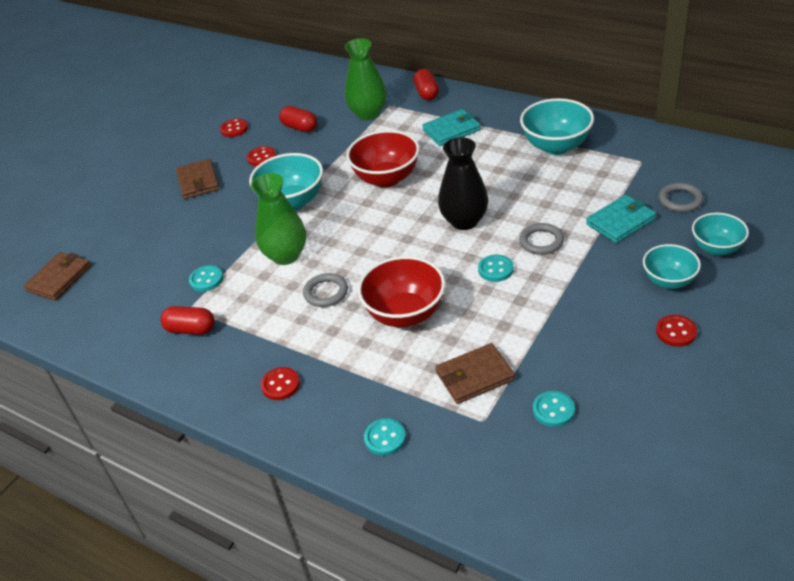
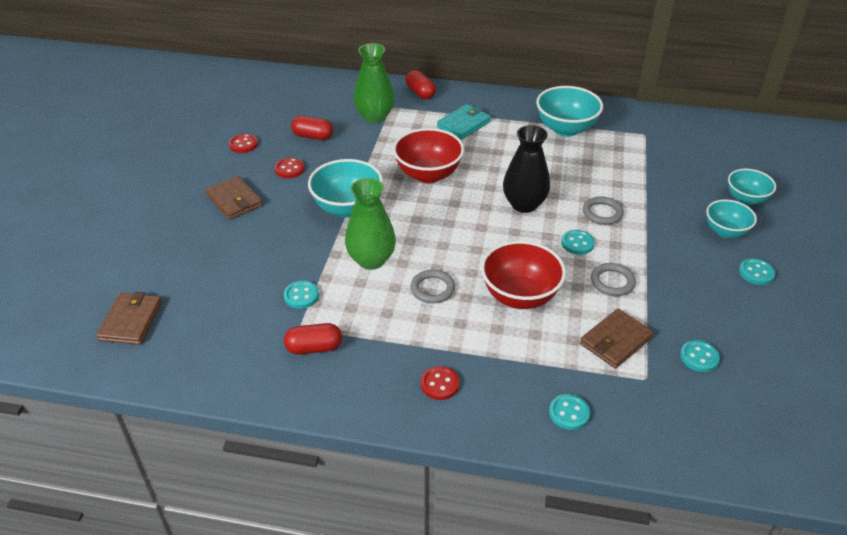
camera: 25 degrees left, 0 degrees up
turquoise wallet [586,195,656,243] -> none
red button [656,315,697,347] -> turquoise button [739,258,775,285]
grey ring [659,183,704,212] -> grey ring moved to [591,263,636,296]

